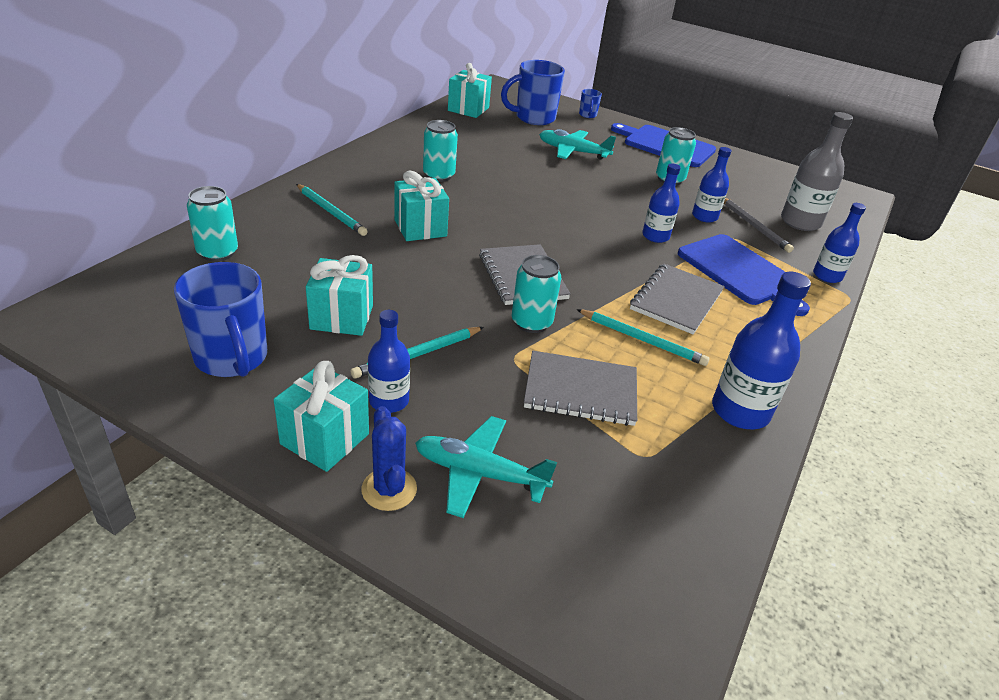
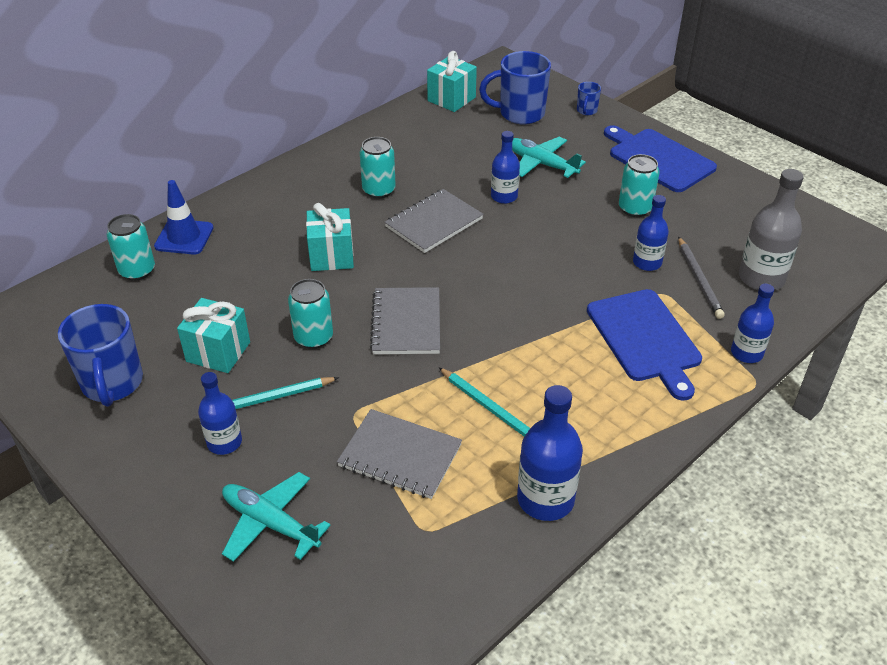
camera: 20 degrees right, 5 degrees up
turquoise gift [274,361,369,472] -> none
turquoise pencil [296,184,368,236] -> none
blue cactus [361,406,417,511] -> none
turquoise can [512,255,561,333] -> turquoise can moved to [288,279,333,349]
grey notebook [630,264,724,334] -> grey notebook moved to [385,189,483,253]
blue bottle [642,163,681,243] -> blue bottle moved to [491,131,520,204]
none -> blue traffic cone [154,180,214,255]

